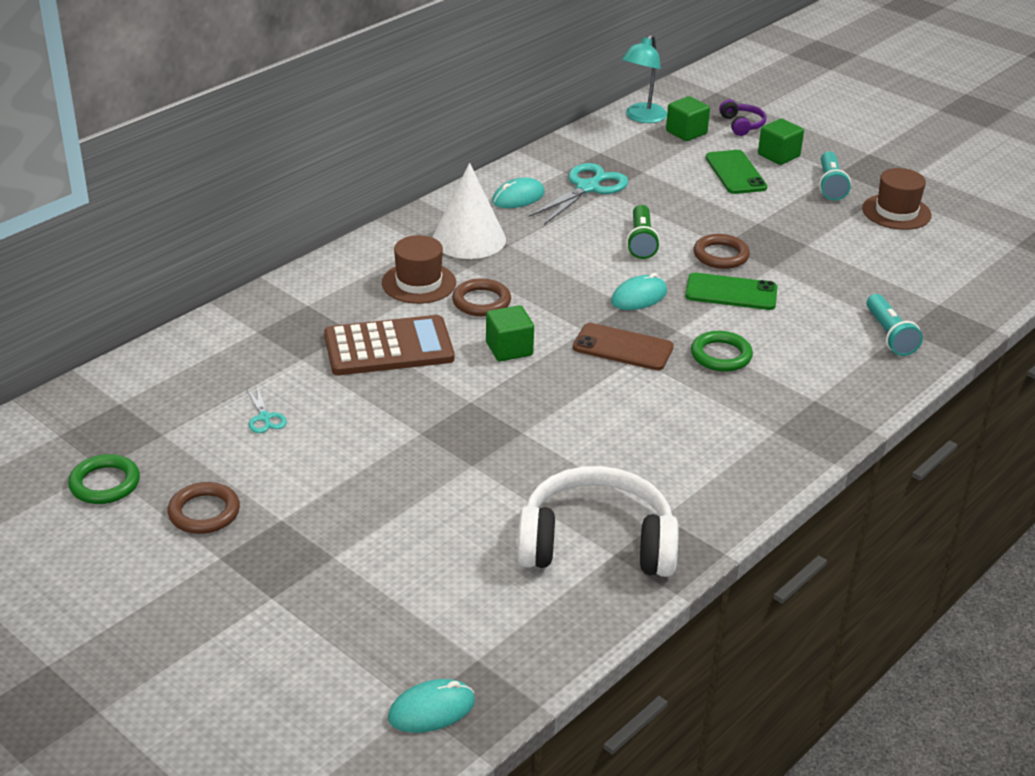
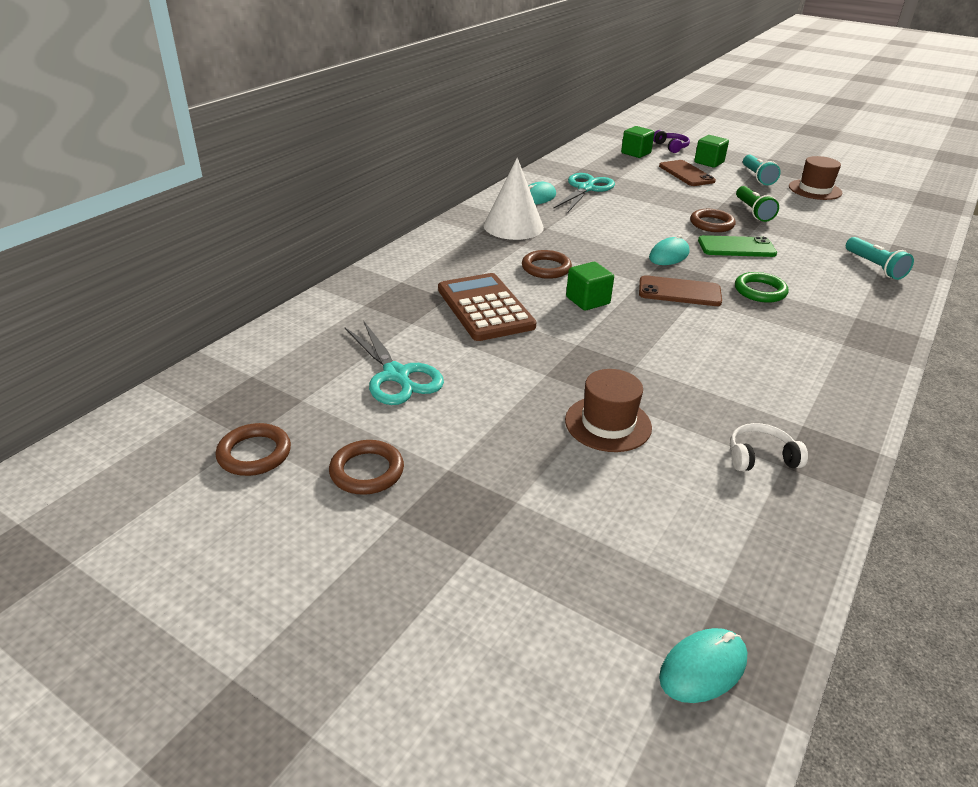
camera: 10 degrees left, 0 degrees up
green ring [68,454,140,504] -> brown ring [216,423,291,476]
turquoise scissors [246,386,287,433] -> turquoise scissors [345,322,444,405], size x2.06
brown calculator [324,315,454,375] -> brown calculator turned 90 degrees counterclockwise [438,273,537,341]
brown hat [382,235,456,304] -> brown hat moved to [565,369,652,452]
white headphones [517,466,679,577] -> white headphones [730,423,808,471], size x0.45
turquoise lamp [622,34,667,123] -> none
green flashlight [627,205,660,259] -> green flashlight moved to [736,186,779,222]
green phone [706,150,767,194] -> brown phone [659,160,716,186]

